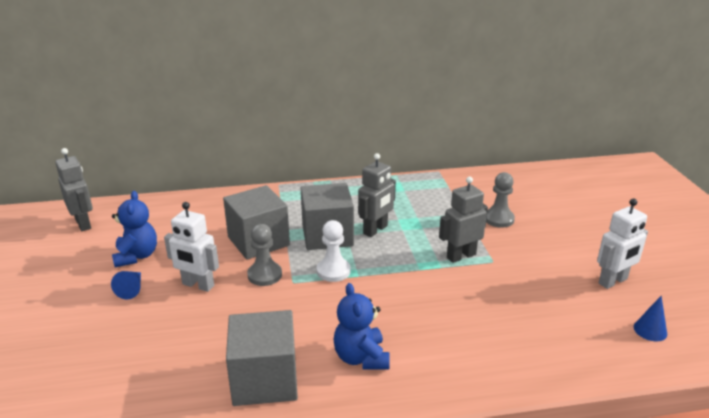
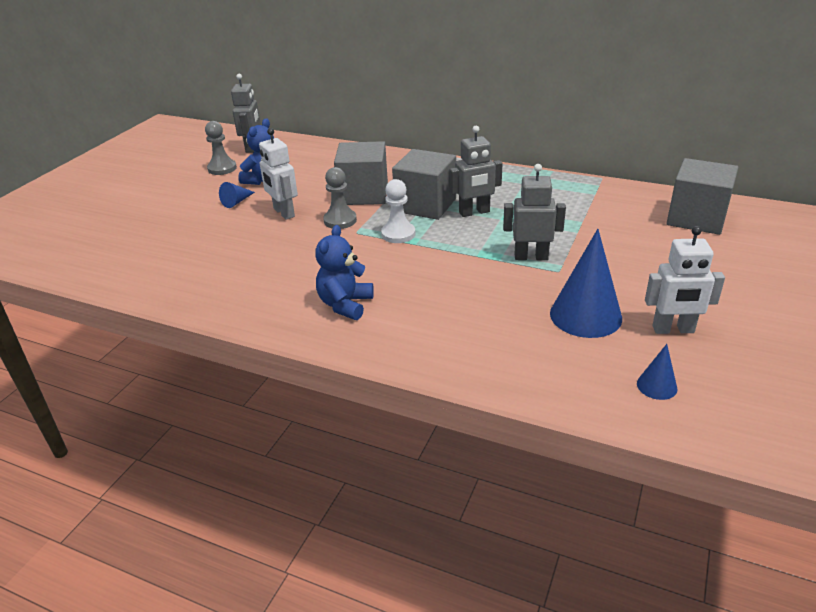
camera: 35 degrees right, 5 degrees up
grey cube [226,310,298,406] -> grey cube moved to [666,158,739,235]
grey pawn [486,172,515,228] -> grey pawn moved to [205,121,237,175]
none -> blue cone [550,229,622,338]

